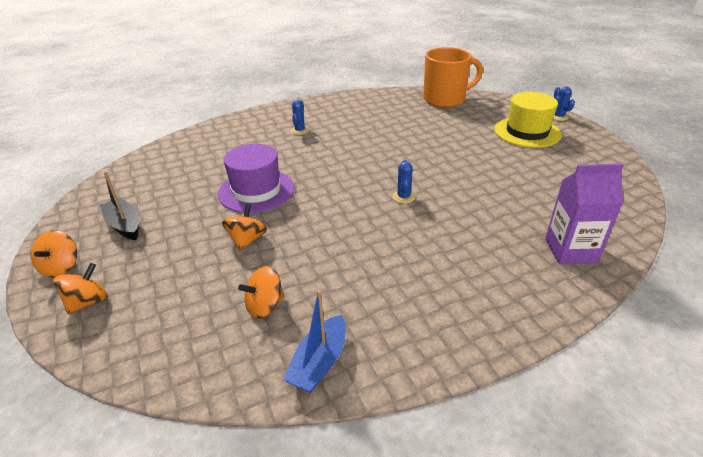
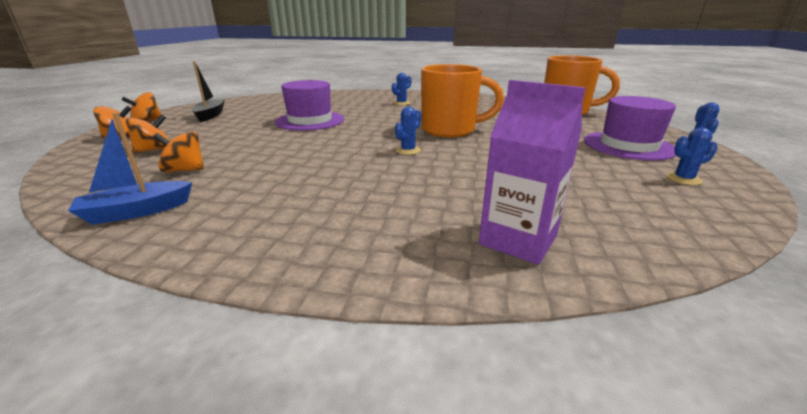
camera: 35 degrees right, 10 degrees down
orange spinning top [222,204,267,251] -> orange spinning top moved to [126,114,170,153]
yellow hat [494,92,562,148] -> purple hat [584,96,676,160]
none -> orange mug [421,64,504,137]
none -> blue cactus [666,127,718,185]

